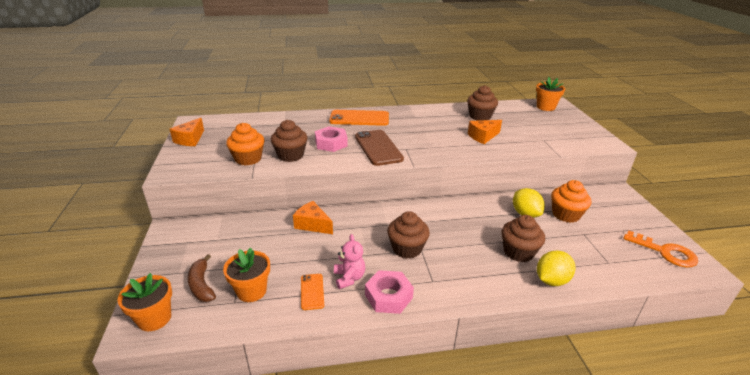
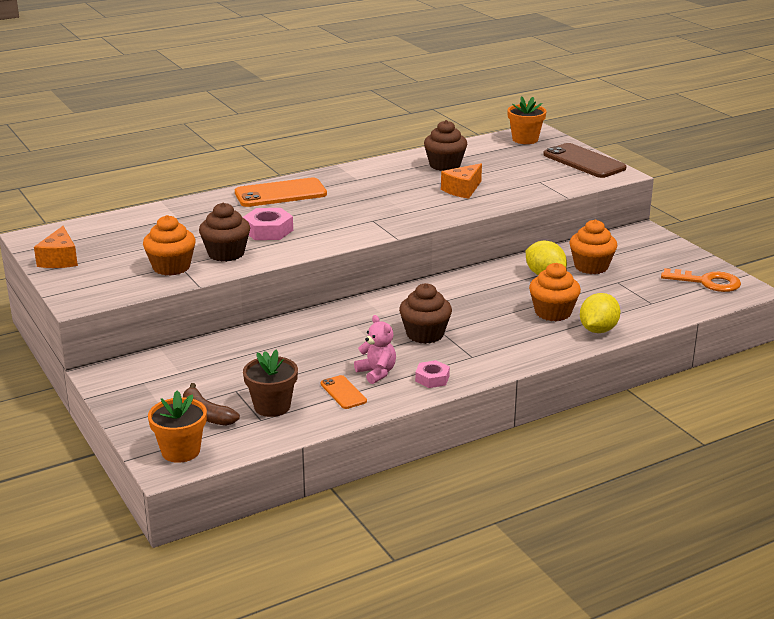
camera: 20 degrees left, 5 degrees down
orange flower pot [223,248,270,302] -> brown flower pot [243,349,298,417]
orange cheese [293,201,333,234] -> none
brown phone [355,130,404,166] -> brown phone moved to [543,143,626,178]
pink nut [365,270,414,314] -> pink nut [415,360,450,388], size x0.63
brown cupcake [501,215,545,262] -> orange cupcake [529,263,581,321]

